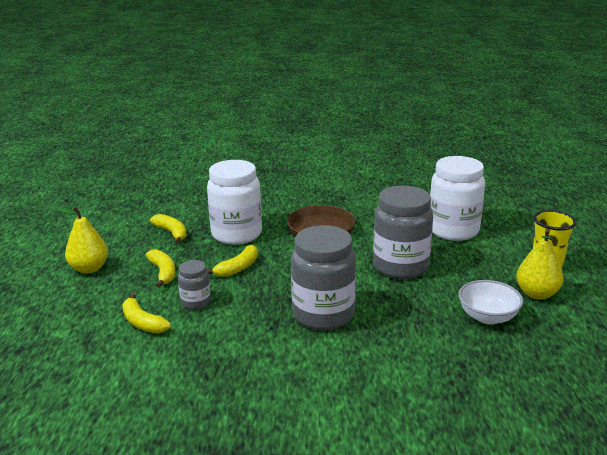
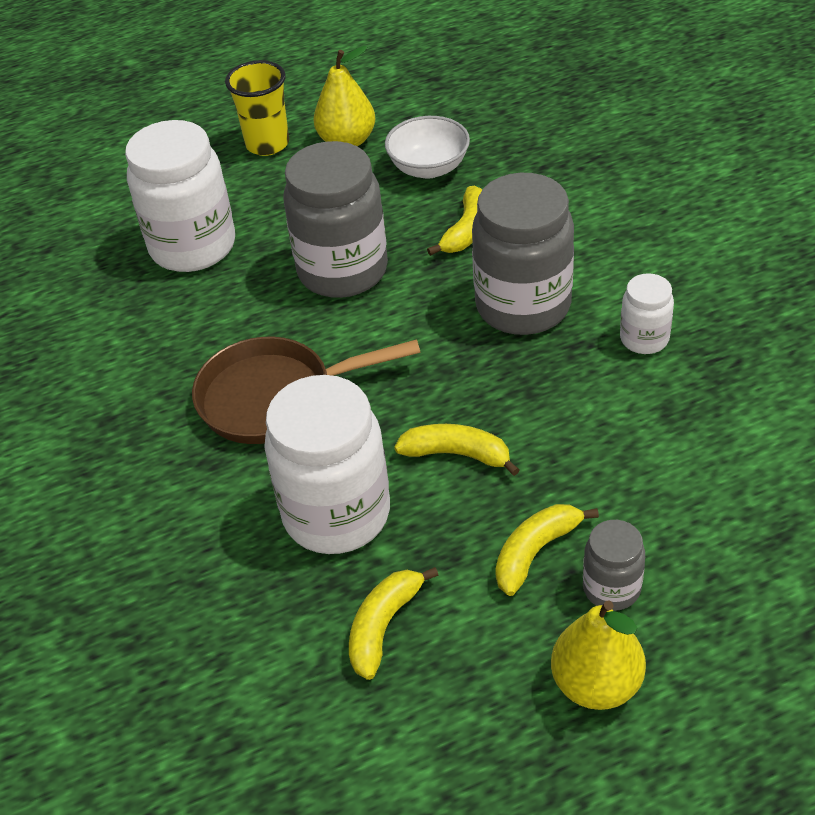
camera: 110 degrees left, 20 degrees up
yellow banana [122,294,171,333] -> yellow banana moved to [427,186,482,256]
grey jar [178,260,211,310] -> grey jar moved to [583,520,645,611]
none -> white jar [620,273,674,354]

